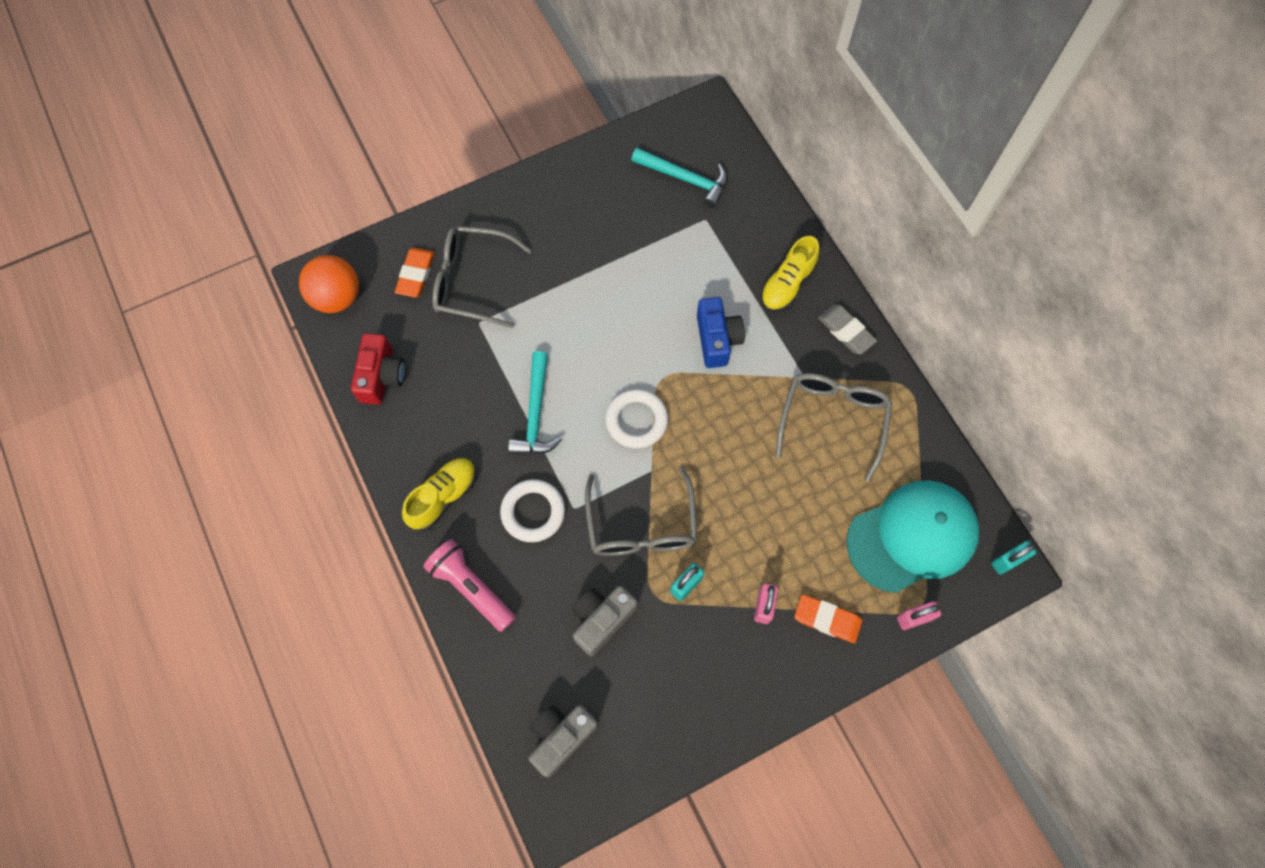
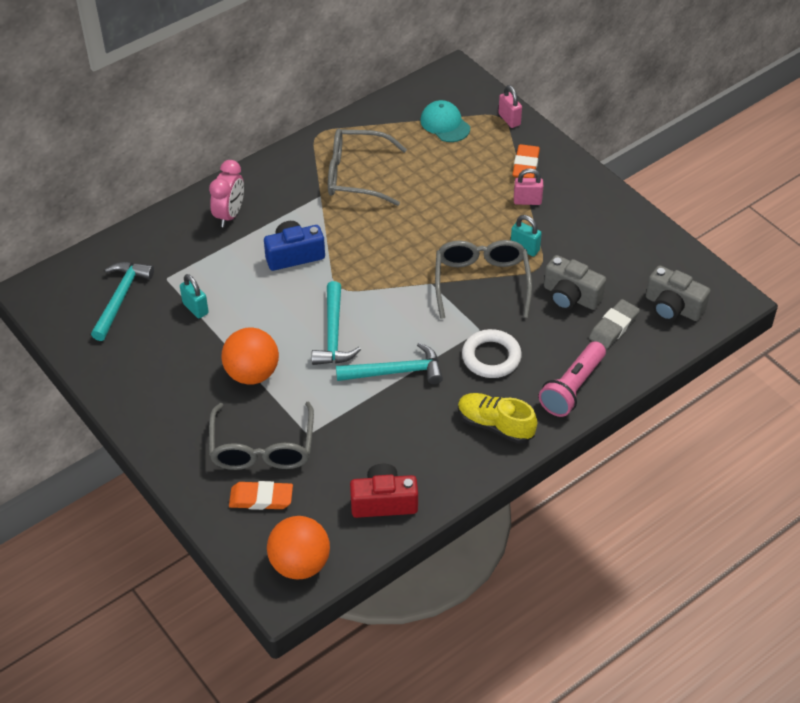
camera: 100 degrees left, 20 degrees down
grey glasses [585,466,697,556] -> grey glasses turned 75 degrees counterclockwise [435,240,532,319]
white ring [606,389,668,448] -> none
yellow shoe [760,236,820,312] -> pink clock [209,160,244,227]
grey eraser [818,304,877,354] -> grey eraser moved to [589,299,640,349]
turquoise cap [846,480,980,593] -> turquoise cap [420,100,470,142], size x0.52
turquoise padlock [991,541,1036,574] -> turquoise padlock moved to [180,274,209,318]
none -> orange ball [221,327,279,385]
none -> turquoise hammer [312,281,361,365]

